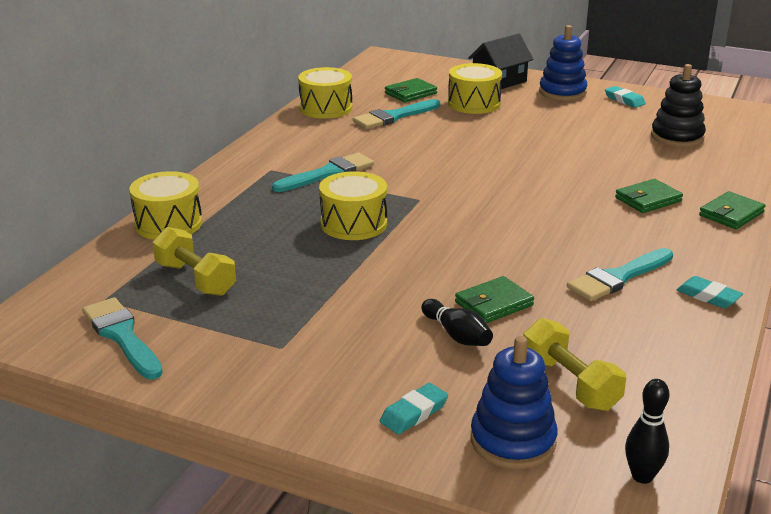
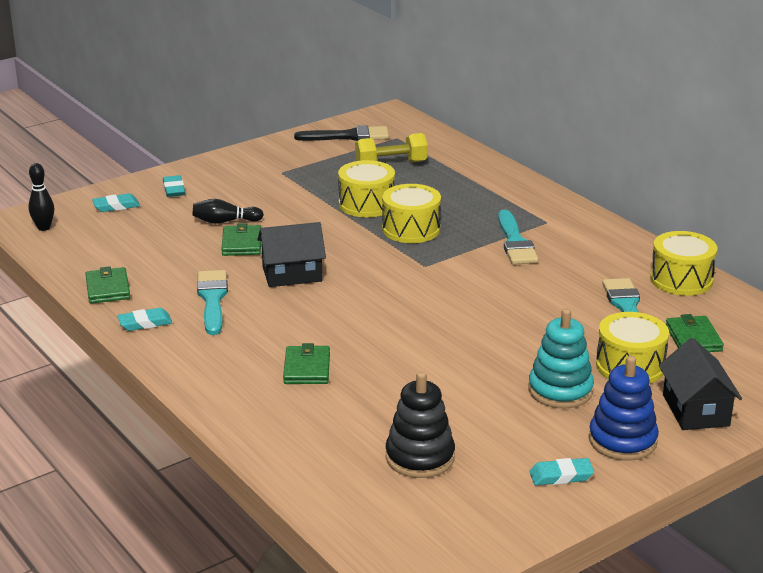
camera: 120 degrees right, 0 degrees up
turquoise brush [82,297,163,379] -> black brush [294,125,389,141]
yellow drum [129,171,202,240] -> yellow drum moved to [338,160,395,217]
blue stacking toy [471,336,558,469] -> turquoise eraser [92,193,140,212]
yellow dumbbell [523,318,626,411] -> none
green wallet [699,191,765,229] -> green wallet moved to [85,266,130,304]
none -> black house [257,222,326,287]
none -> turquoise stacking toy [528,309,594,409]

